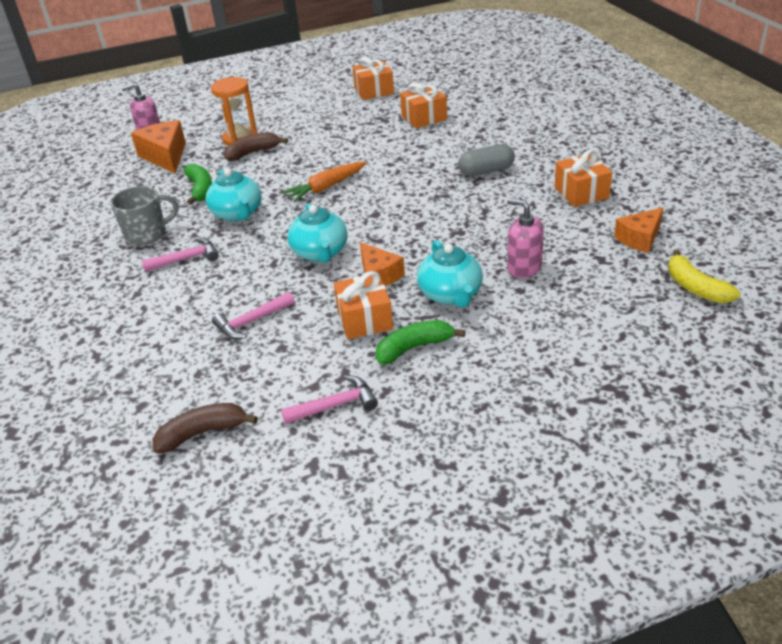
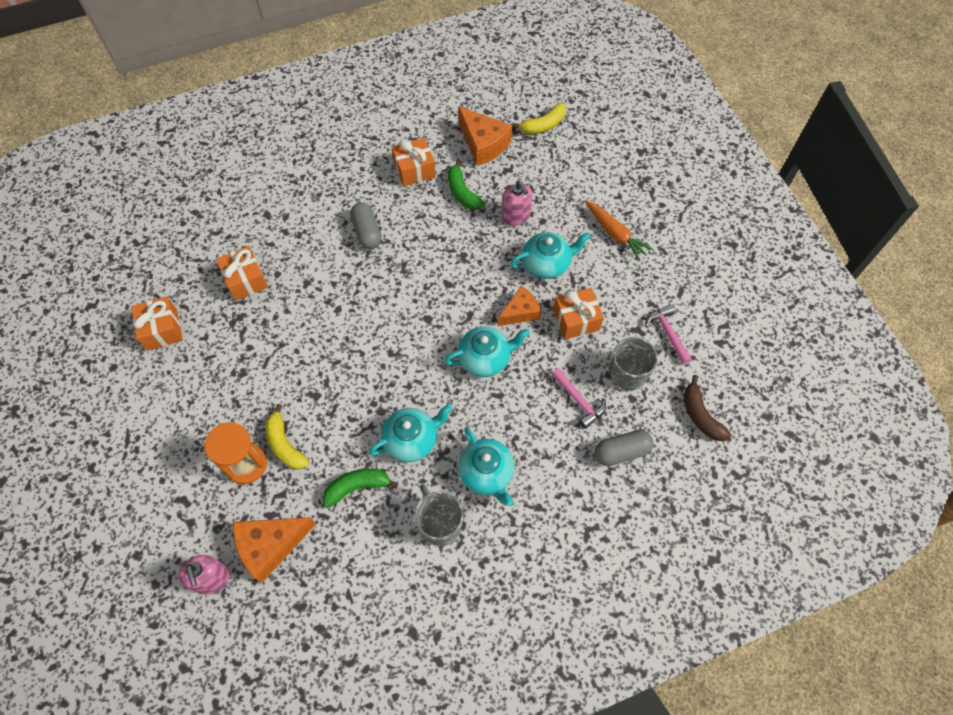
camera: 95 degrees left, 25 degrees up
pink hammer [141,238,219,272] -> turquoise teapot [458,428,514,506]
brown banana [224,132,288,161] -> yellow banana [265,404,309,469]
orange carrot [282,161,366,202] -> orange carrot moved to [585,200,653,261]
green banana [375,320,465,365] -> green banana moved to [448,160,485,210]
pink soap dispenser [507,198,544,278] -> pink soap dispenser turned 60 degrees counterclockwise [501,180,532,226]
orange cheese [614,207,663,253] -> orange cheese [458,106,512,166], size x1.51
none -> grey capsule [594,430,653,466]
none -> grey mug [609,337,663,391]

